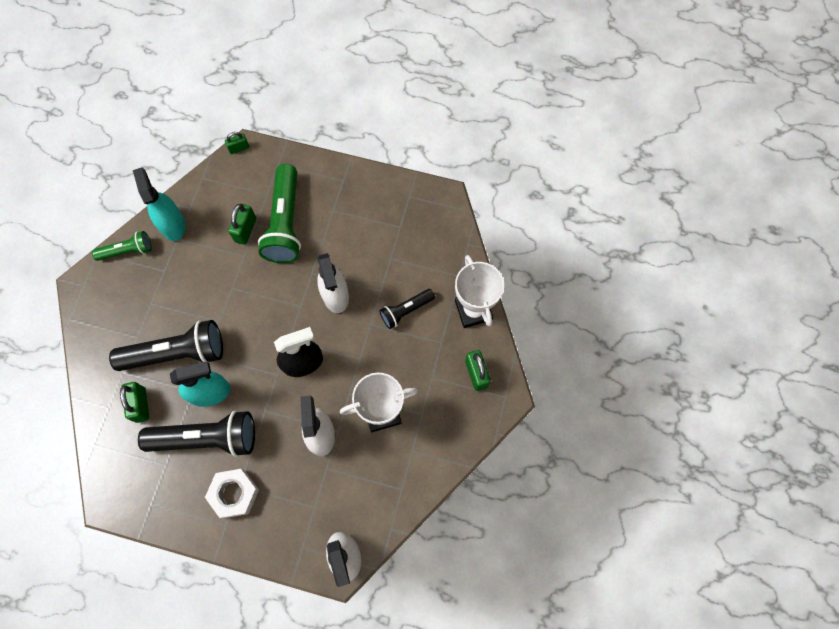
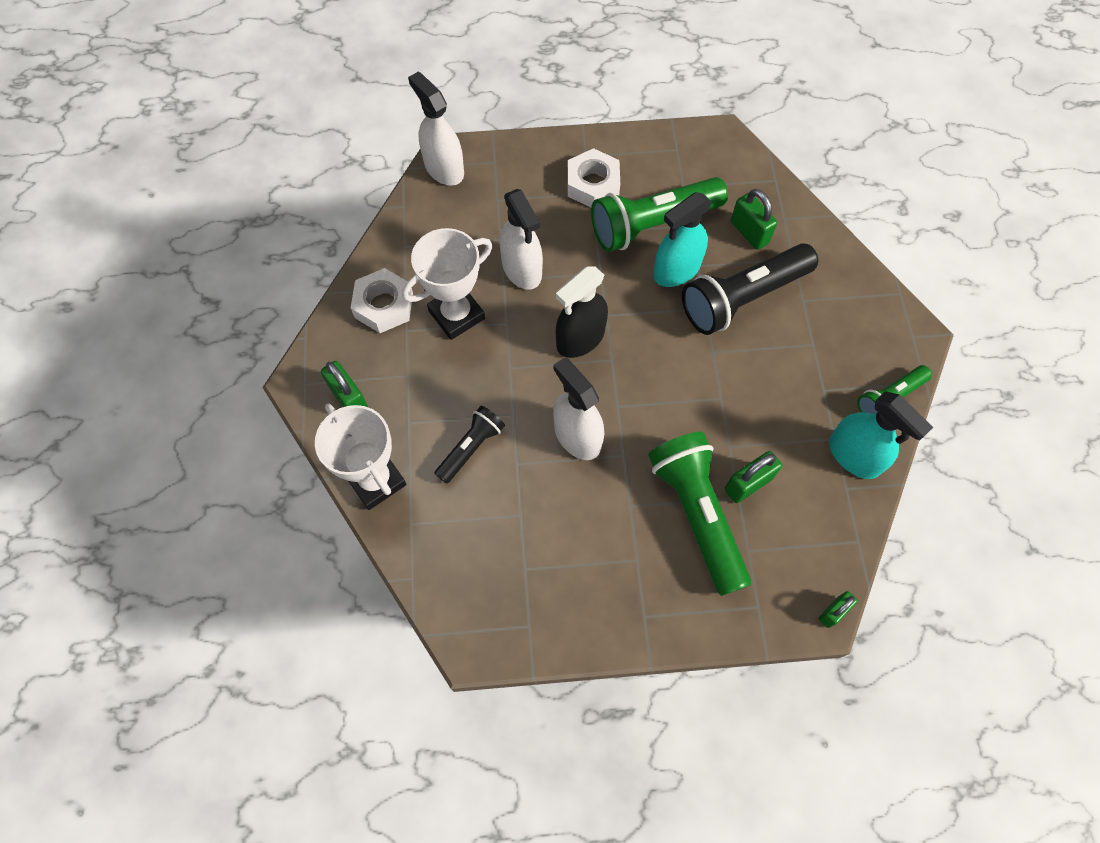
camera: 160 degrees right, 5 degrees down
black flashlight [138,410,255,457] -> green flashlight [591,177,728,252]
green padlock [228,204,256,245] -> green padlock turned 60 degrees clockwise [725,451,782,503]
none -> white nut [351,268,413,333]

